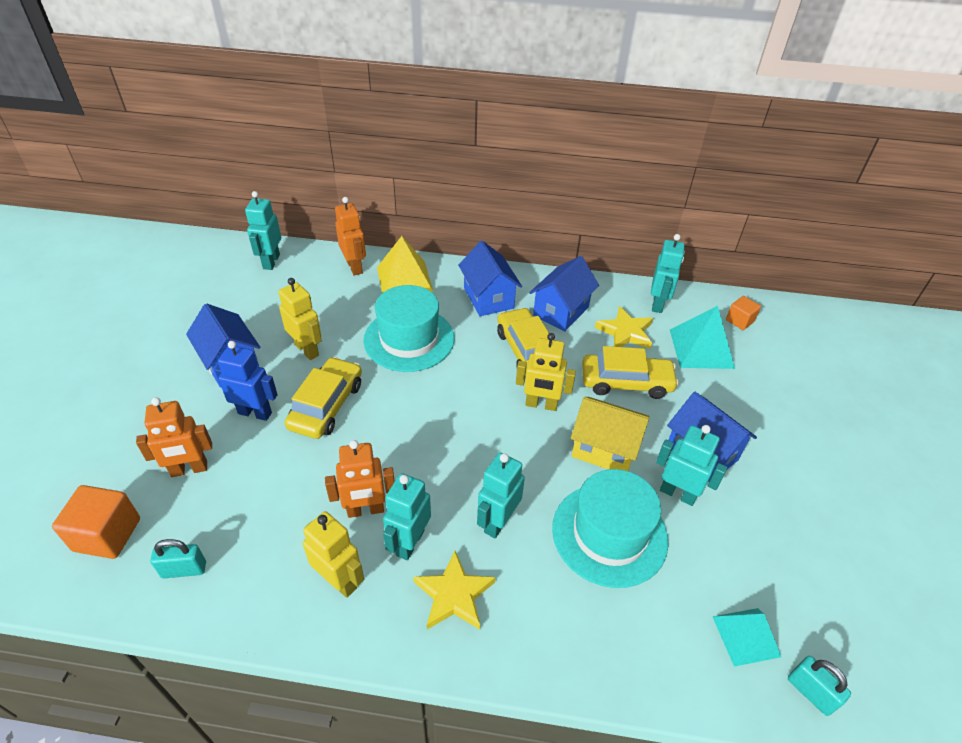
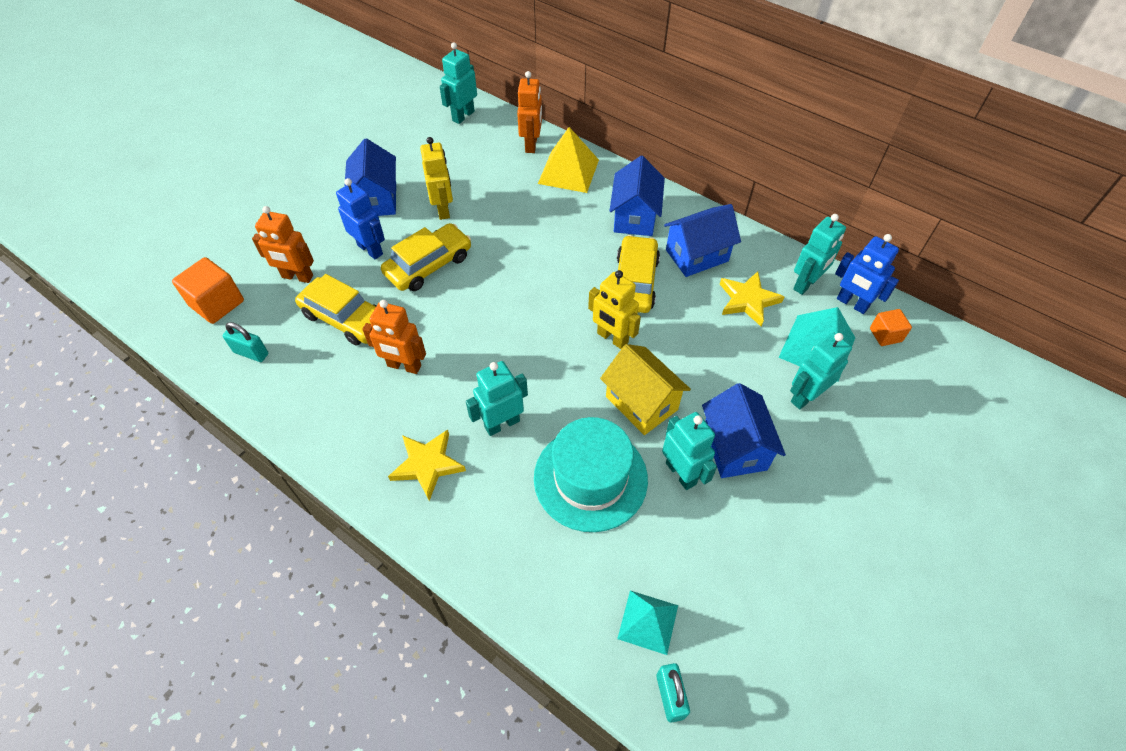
camera: 30 degrees right, 10 degrees up
yellow robot [303,511,364,598] -> none
turquoise hat [363,285,455,372] -> none
turquoise robot [383,473,431,560] -> turquoise robot moved to [790,332,852,410]
yellow car [582,346,679,399] -> yellow car moved to [295,274,377,345]
none -> blue robot [835,234,899,314]

